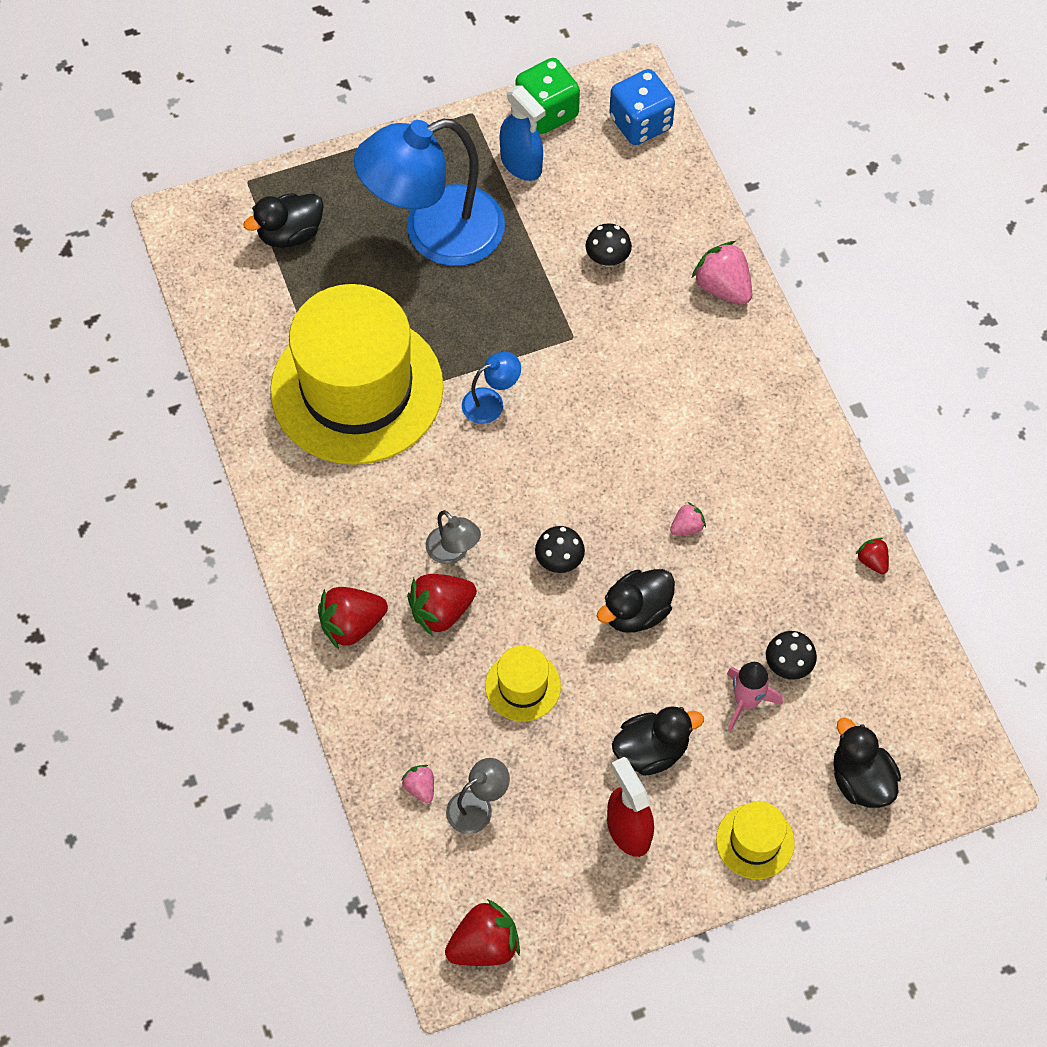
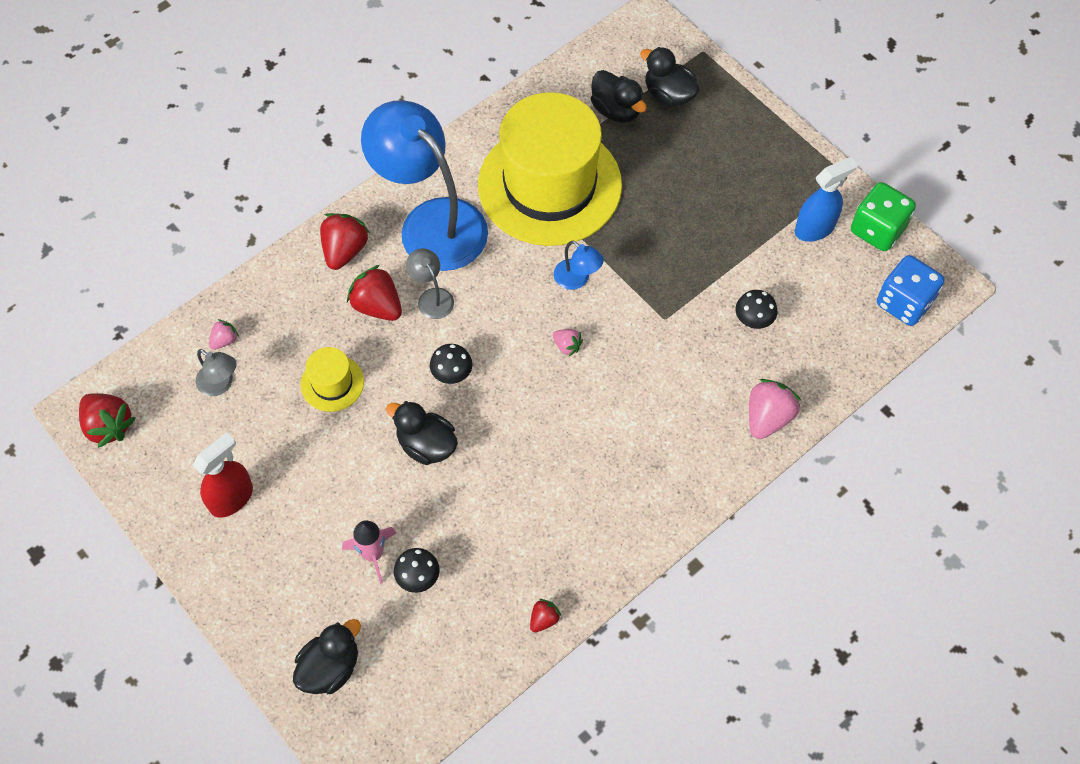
camera: 70 degrees right, 0 degrees up
red strawberry [318,587,388,649] -> red strawberry turned 60 degrees clockwise [320,213,370,270]
blue lamp [354,119,505,266] -> blue lamp moved to [361,100,488,271]
grey lamp [426,510,481,564] -> grey lamp turned 120 degrees clockwise [406,248,454,319]
blue spray bottle [500,86,546,181] -> blue spray bottle turned 150 degrees counterclockwise [795,157,857,242]
black duck [612,706,704,776] -> black duck moved to [591,70,647,123]
pink strawberry [670,502,706,536] -> pink strawberry moved to [553,329,583,356]
yellow hat [716,801,795,879] -> none

